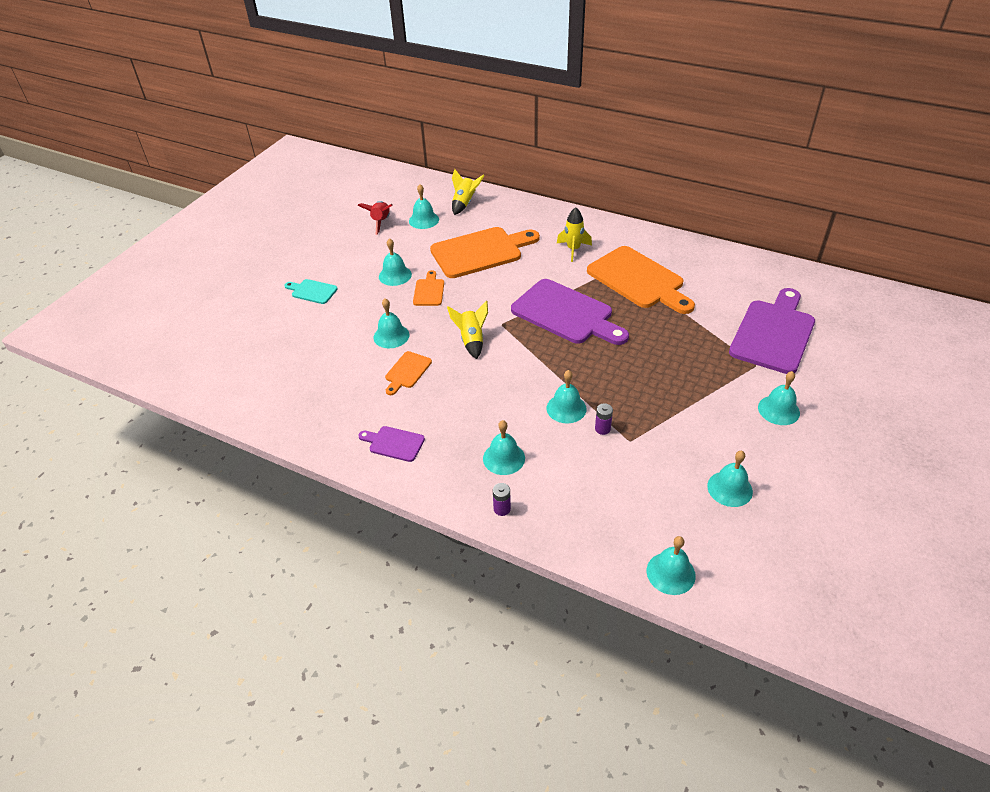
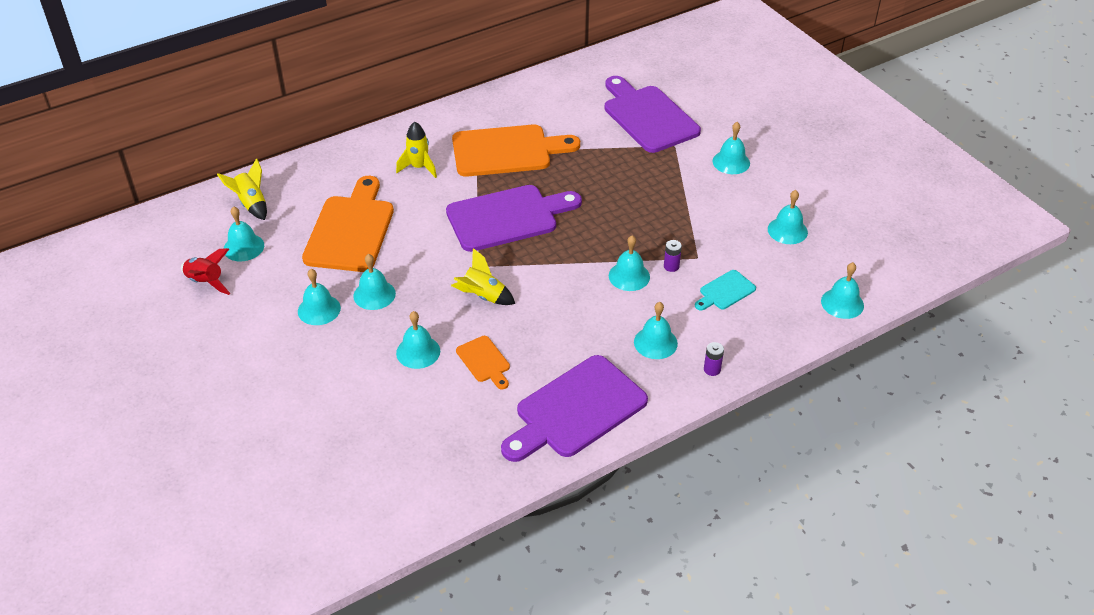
camera: 60 degrees left, 0 degrees up
turquoise cutting board [284,279,338,304] -> turquoise cutting board moved to [695,270,756,311]
purple cutting board [358,426,425,462] -> purple cutting board [501,355,648,462], size x2.13
orange cutting board [413,270,444,306] -> turquoise bell [353,254,396,310]

